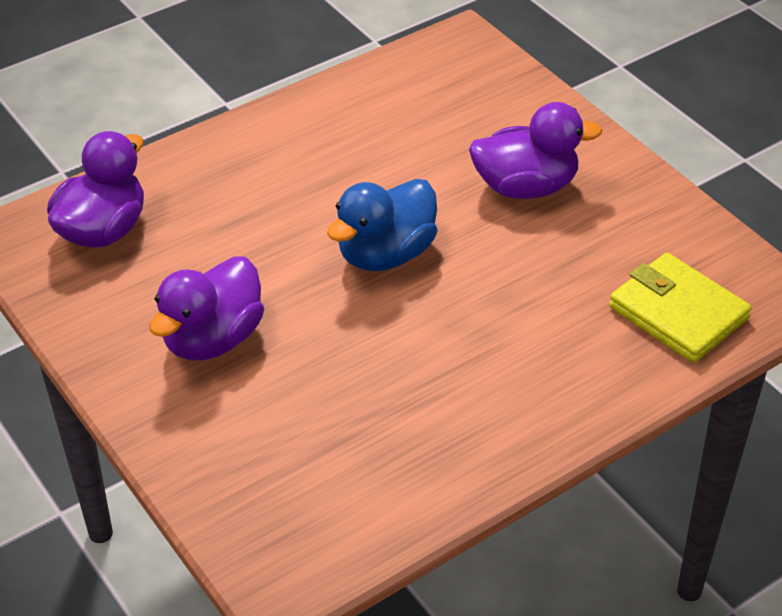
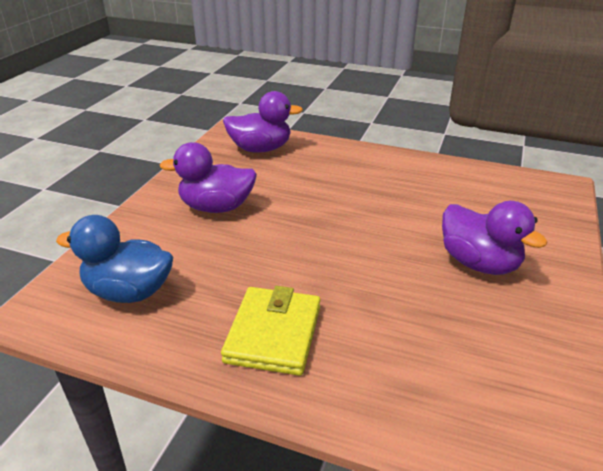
camera: 55 degrees right, 10 degrees down
blue duck [327,179,437,271] -> blue duck moved to [56,215,173,303]
yellow wallet [609,253,752,363] -> yellow wallet moved to [221,286,320,376]

